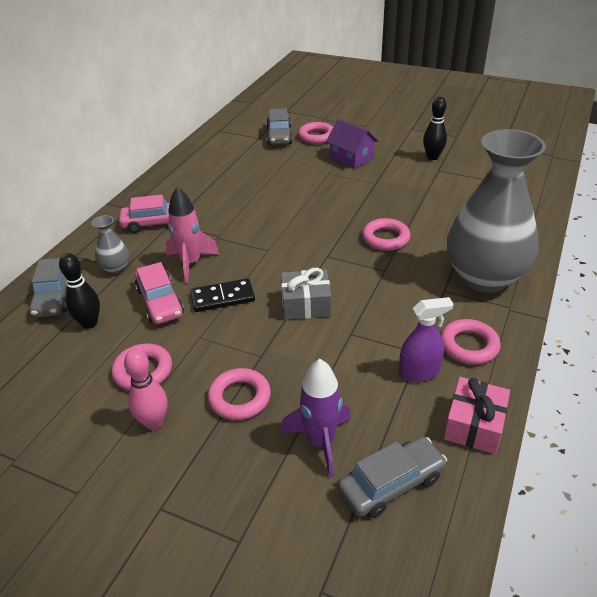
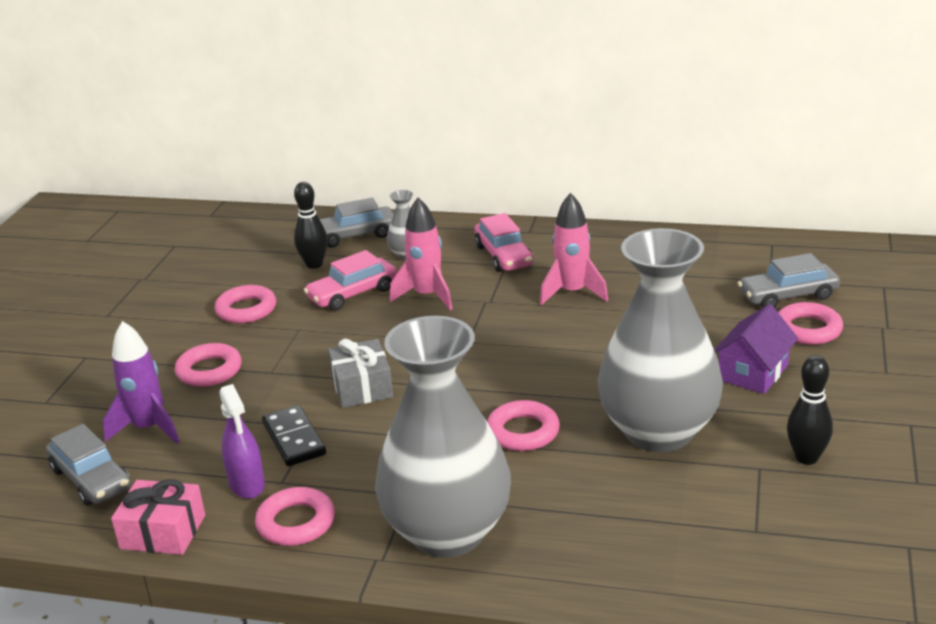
camera: 80 degrees right, 10 degrees down
pink bowling pin [124,349,168,430] -> none
black domino [190,278,255,312] -> black domino moved to [262,405,326,466]
none -> pink rocket [540,193,608,305]
none -> grey vase [597,228,723,452]

